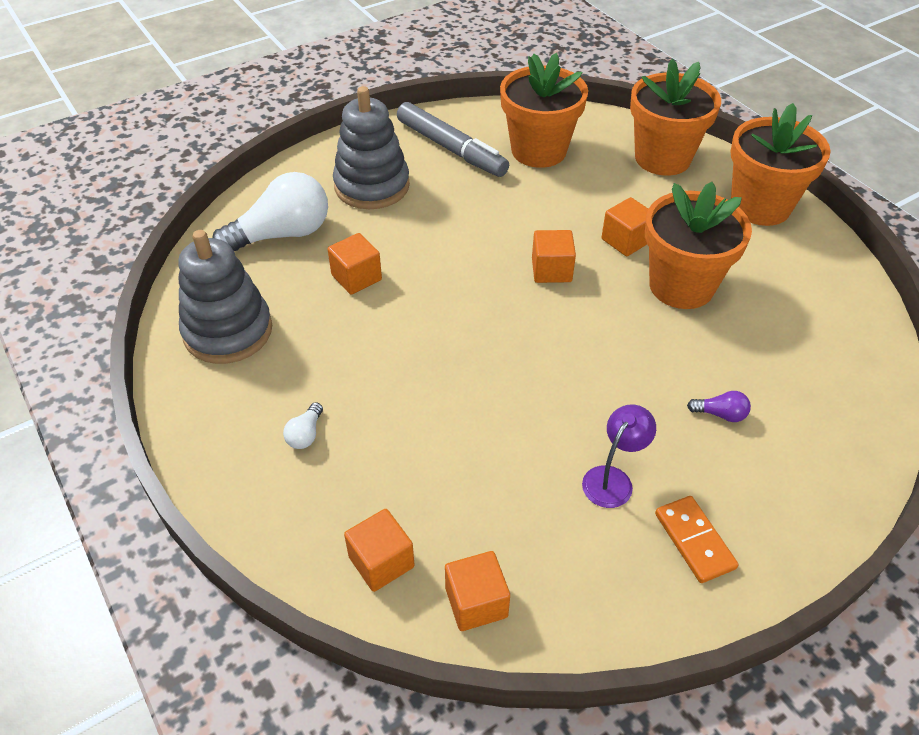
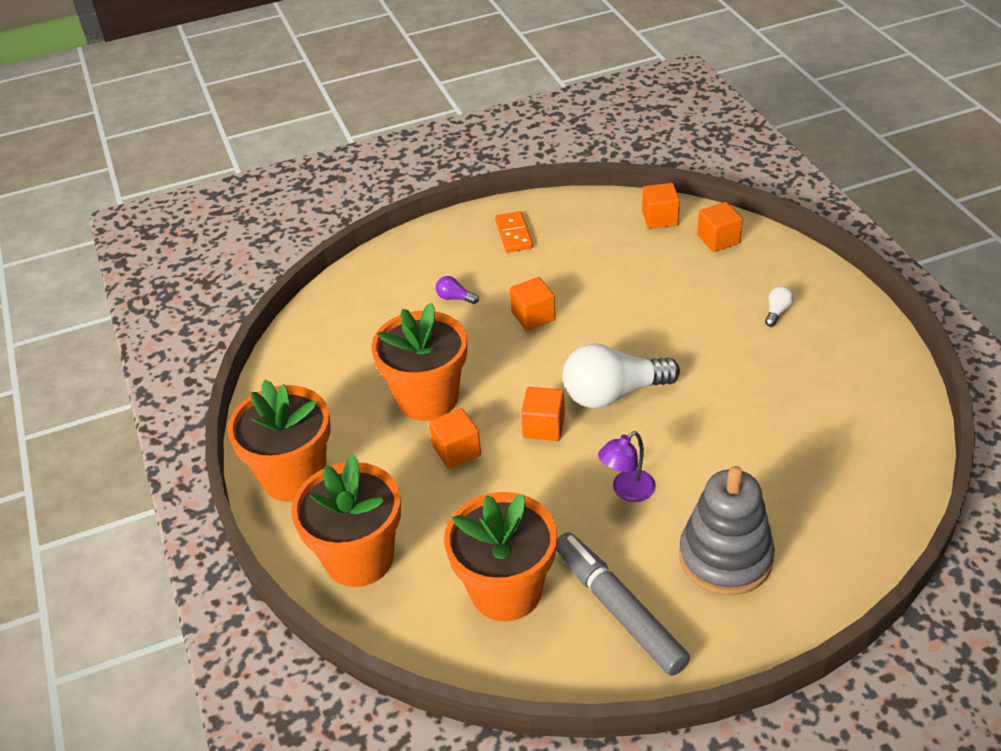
camera: 165 degrees left, 5 degrees down
grey stacking toy [178,230,272,364] -> none
white light bulb [212,172,328,251] -> white light bulb moved to [562,343,680,408]
orange cube [327,233,382,295] -> orange cube moved to [510,277,556,331]
purple lamp [582,405,656,508] -> purple lamp moved to [598,431,656,502]

